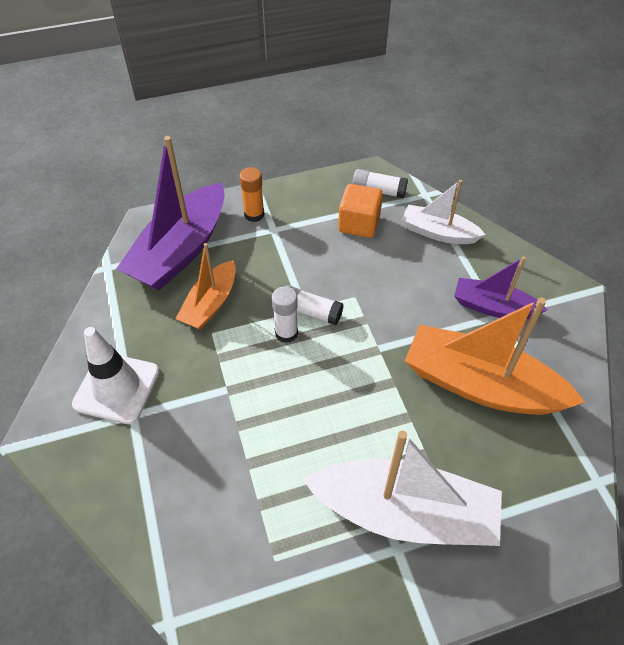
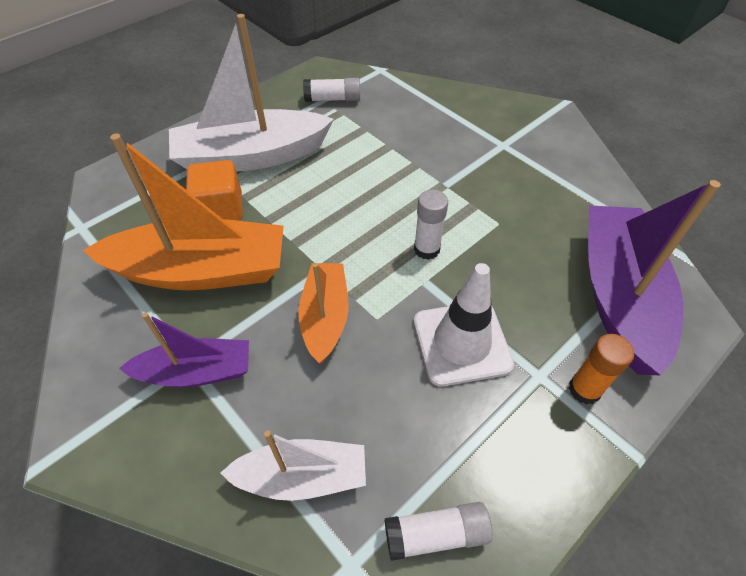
camera: 155 degrees right, 0 degrees up
white traffic cone [72,327,160,424] -> white traffic cone moved to [414,263,514,386]
orange boat [176,243,236,330] -> orange boat moved to [298,263,348,363]
white glue stick [285,285,344,325] -> white glue stick moved to [303,78,360,102]
orange cube [338,184,383,238] -> orange cube moved to [186,160,243,221]

